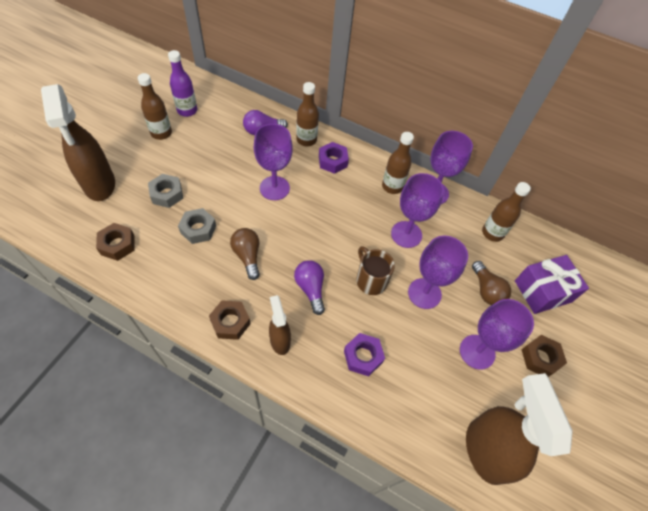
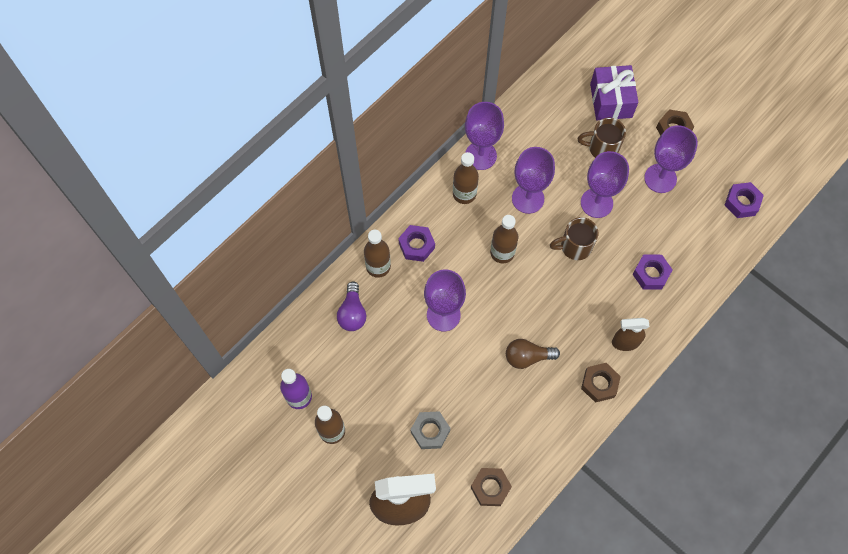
camera: 70 degrees left, 10 degrees up
grey nut [178,208,216,244] -> none
purple light bulb [294,260,325,315] -> none
brown spray bottle [466,373,573,485] -> purple nut [725,182,764,218]
brown light bulb [472,261,511,305] -> brown mug [578,118,626,158]
brown bottle [482,182,531,242] -> brown bottle moved to [490,215,518,263]

